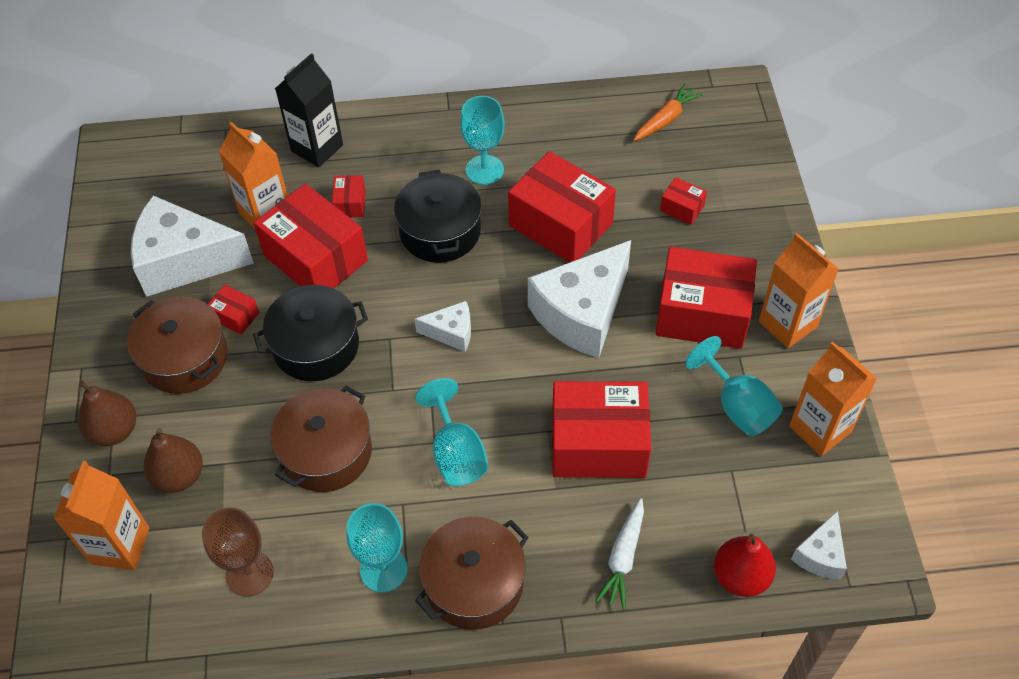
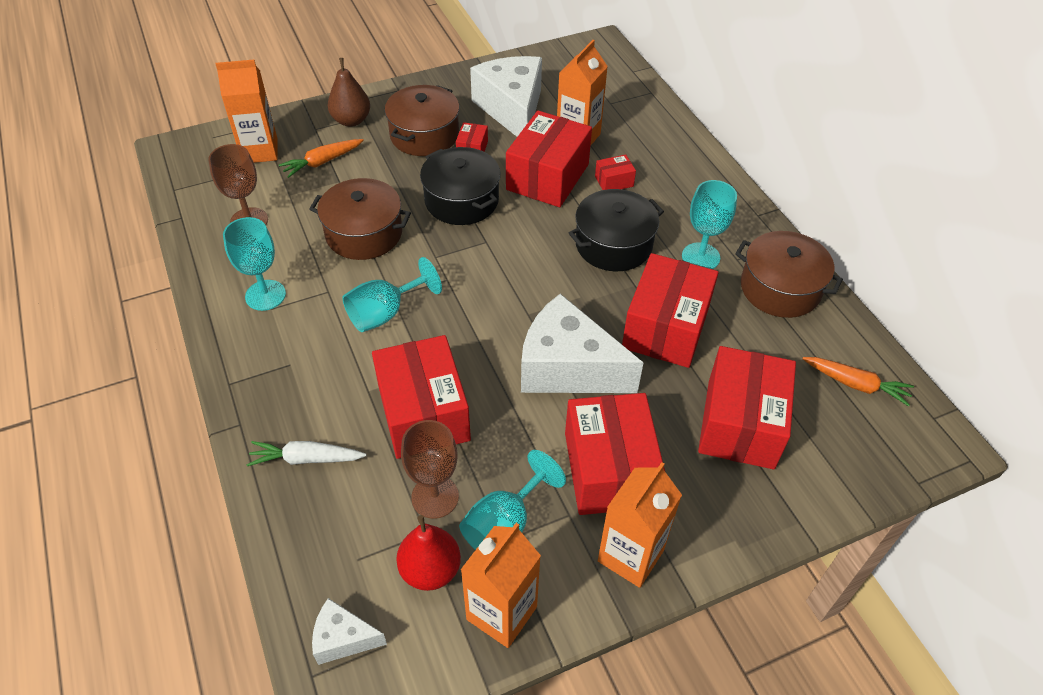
camera: 70 degrees right, 5 degrees down
brown pear [144,428,203,493] -> orange carrot [279,139,364,178]
black carton [275,53,343,168] -> none
white cheese [414,301,471,352] -> none
brown pot [415,517,529,630] -> brown pot moved to [735,231,843,318]
red box [660,177,707,225] -> red box [698,346,796,469], size x2.28
red pear [714,534,776,597] -> red pear moved to [396,515,461,591]
none -> brown goblet [401,420,459,519]

